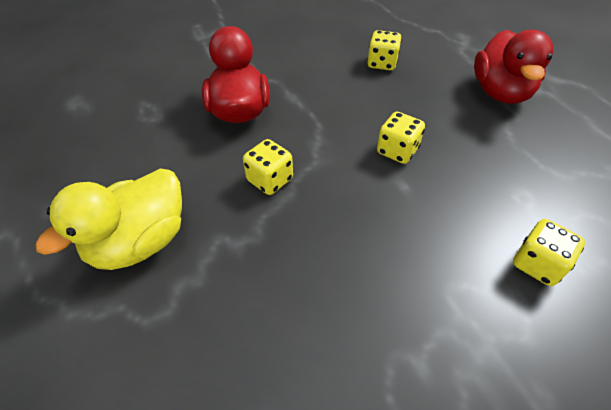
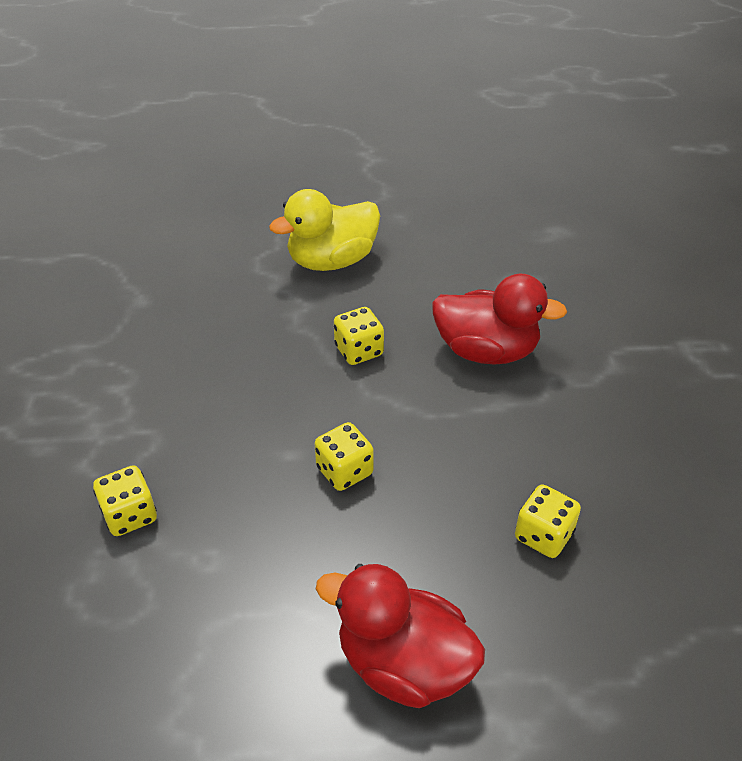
camera: 110 degrees right, 5 degrees down
yellow duck [35,168,182,270] -> yellow duck turned 90 degrees counterclockwise [269,189,380,271]

